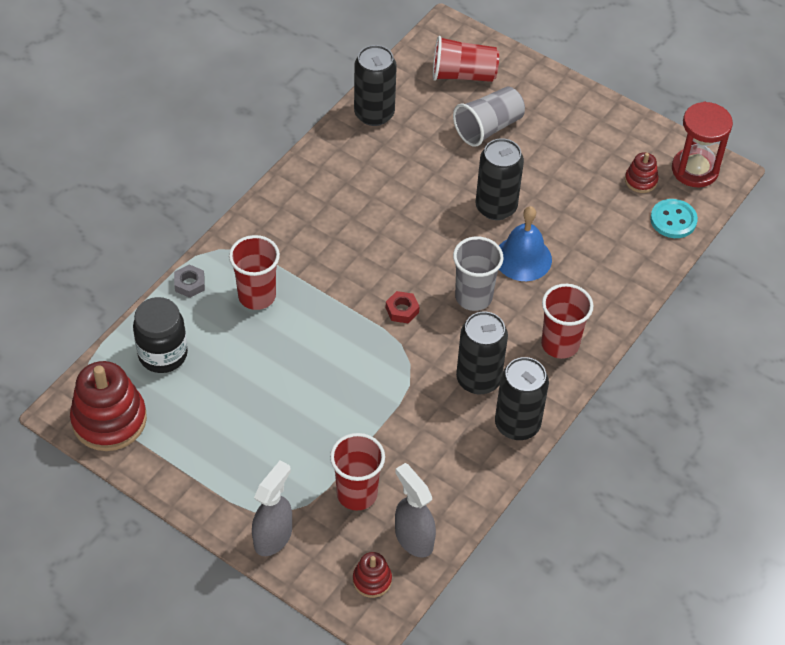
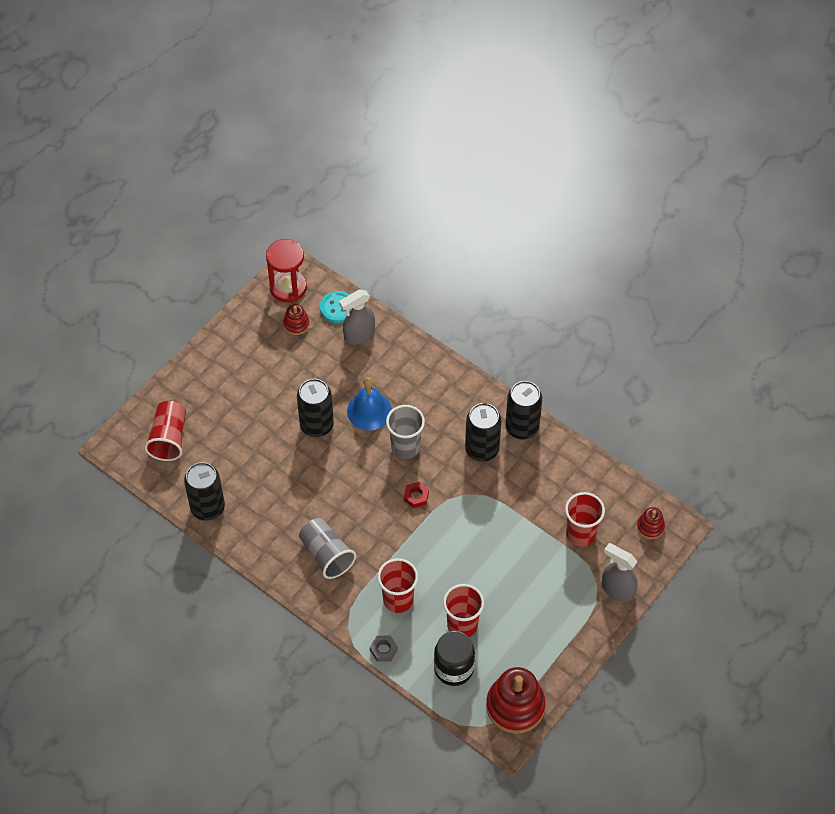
camera: 85 degrees left, 5 degrees up
grey spray bottle [395,463,436,558] -> grey spray bottle moved to [339,290,375,345]
grey cup [453,86,525,147] -> grey cup moved to [299,518,356,579]
red cup [541,284,593,359] -> red cup moved to [443,584,484,637]

